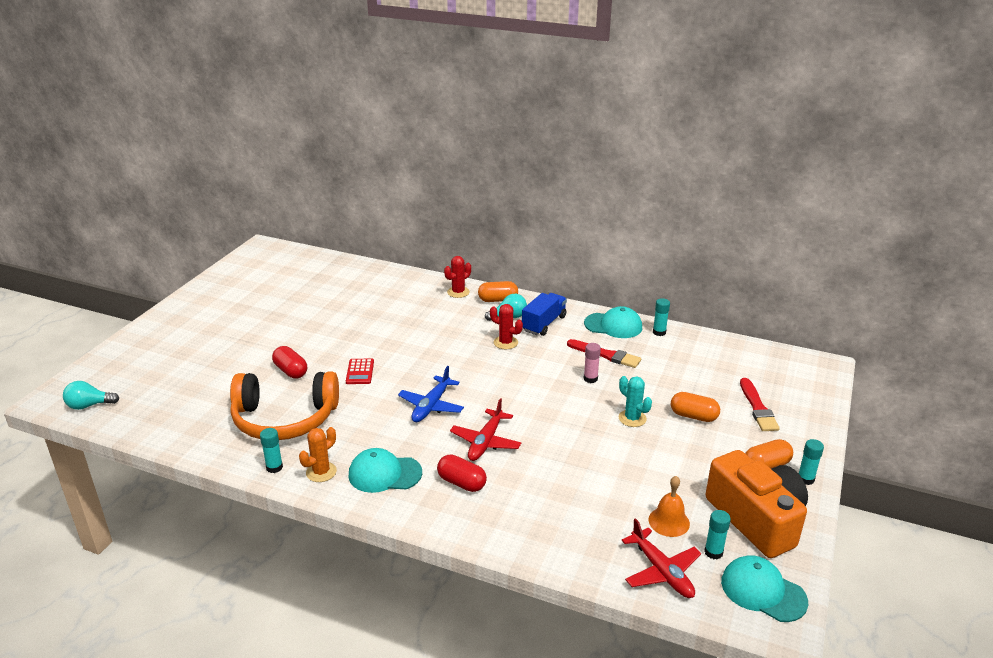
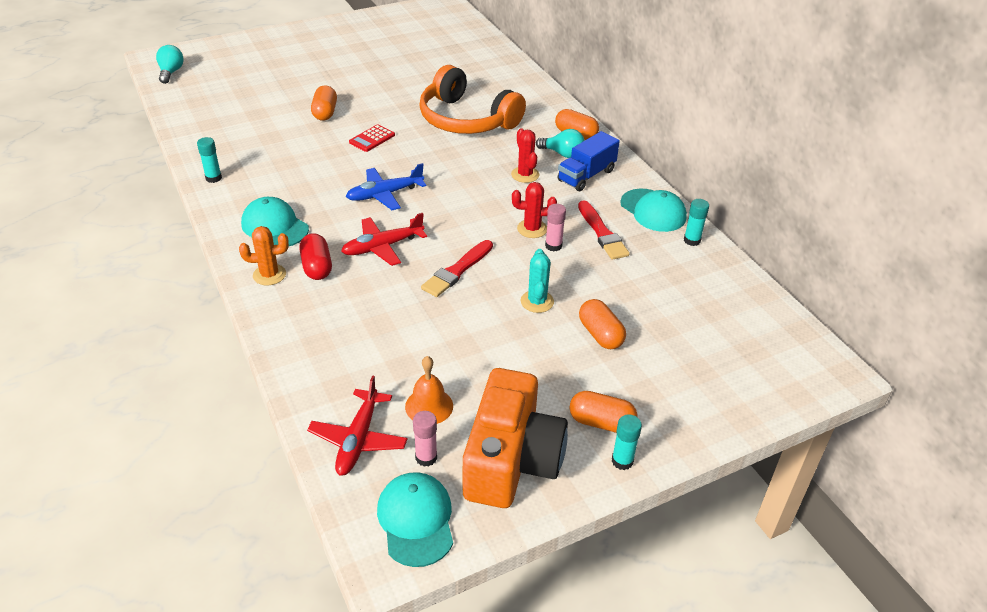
camera: 40 degrees right, 10 degrees up
turquoise light bulb [63,381,119,410] -> turquoise light bulb turned 60 degrees clockwise [156,45,184,84]
orange headphones [230,371,339,440] -> orange headphones moved to [419,65,526,134]
red capsule [272,346,307,378] -> orange capsule [311,85,337,121]
orange cactus [299,427,337,482] -> orange cactus moved to [239,226,289,285]
red cactus [444,256,471,298] -> red cactus moved to [512,182,557,238]
blue truck [522,293,567,336] -> blue truck turned 150 degrees clockwise [558,131,620,191]
turquoise glue stick [704,510,731,560] -> pink glue stick [413,411,437,467]
red brush [740,378,780,431] -> red brush moved to [421,240,493,297]

